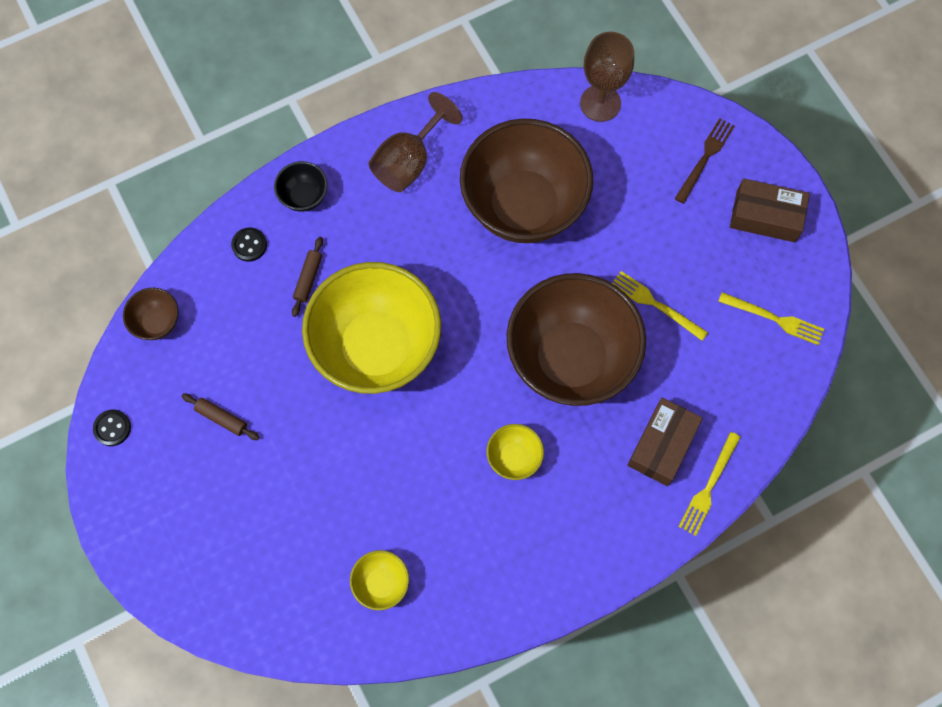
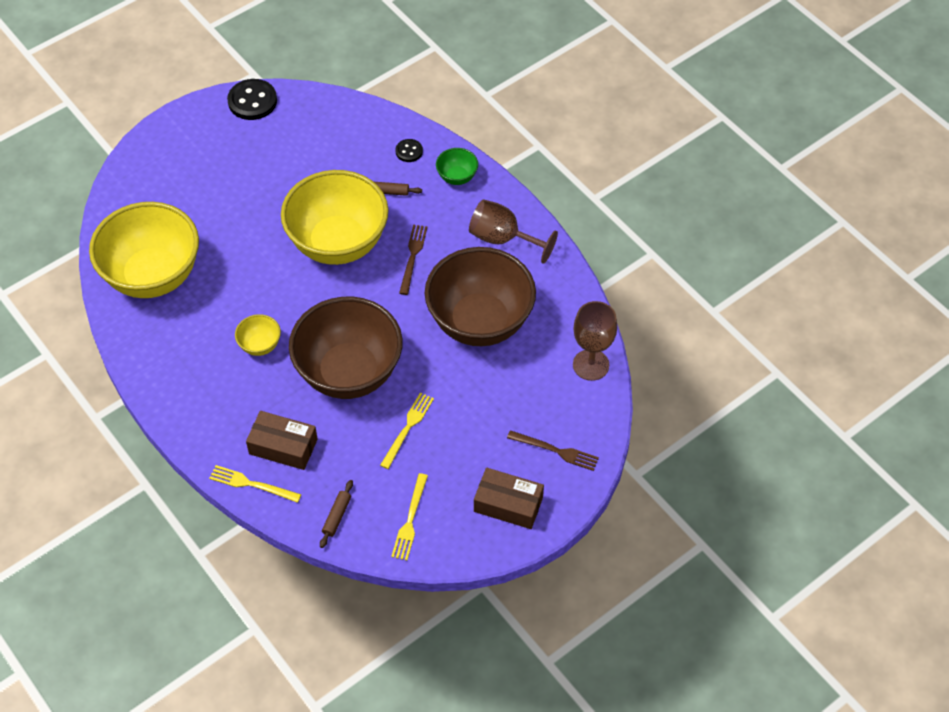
camera: 80 degrees right, 15 degrees down
black button [93,410,131,446] -> black button [227,79,277,120], size x1.83
brown bowl [123,288,178,340] -> none
brown rolling pin [181,393,260,440] -> brown rolling pin moved to [320,480,353,548]
black bowl [274,161,328,212] -> green bowl [436,148,478,185]
yellow bowl [350,550,409,610] -> yellow bowl [89,202,199,298], size x2.41
brown box [730,178,810,242] -> brown box turned 75 degrees counterclockwise [474,468,544,529]
none -> brown fork [399,224,428,295]

